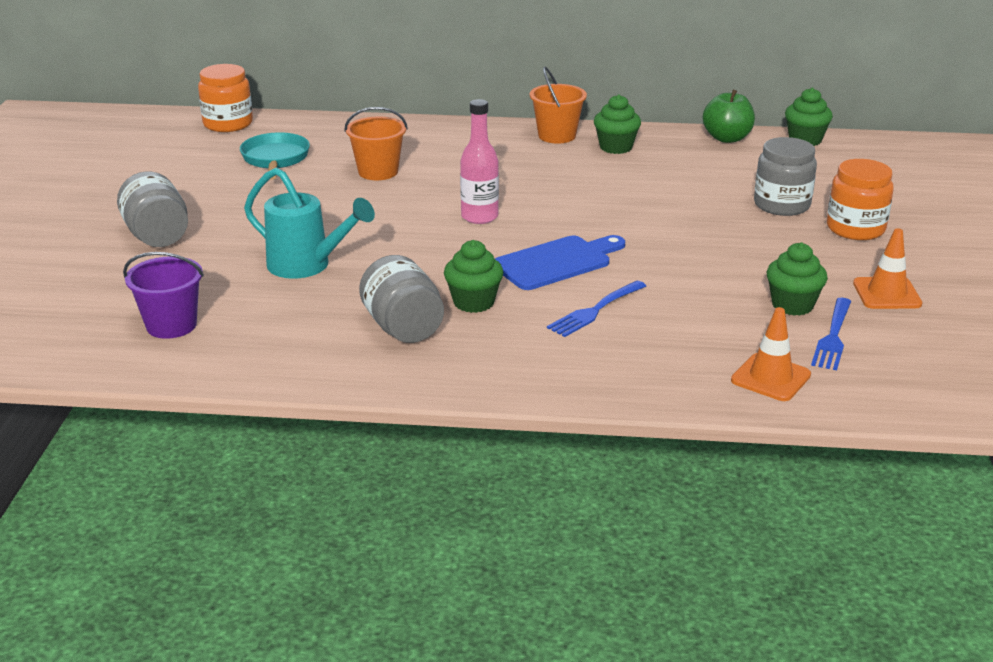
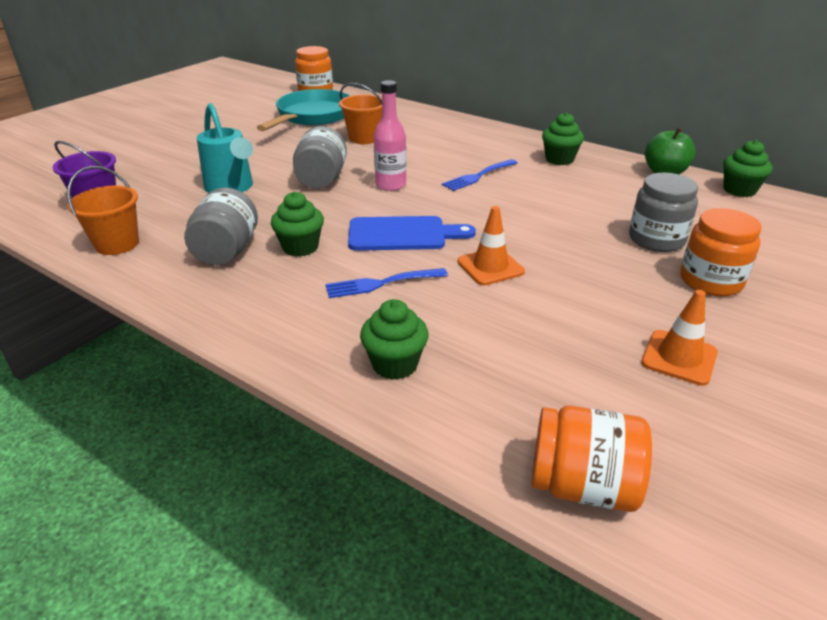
camera: 30 degrees right, 5 degrees up
grey jar [117,171,188,247] -> grey jar moved to [293,126,347,189]
turquoise pan [240,132,310,180] -> turquoise pan [257,89,350,131], size x1.51
orange bucket [530,67,587,143] -> orange bucket moved to [67,166,139,255]
orange traffic cone [731,307,811,401] -> orange traffic cone moved to [458,206,525,285]
green cupcake [767,242,828,316] -> green cupcake moved to [360,299,428,380]
blue fork [811,298,851,370] -> blue fork moved to [442,159,518,191]
none -> orange jar [531,406,652,512]

